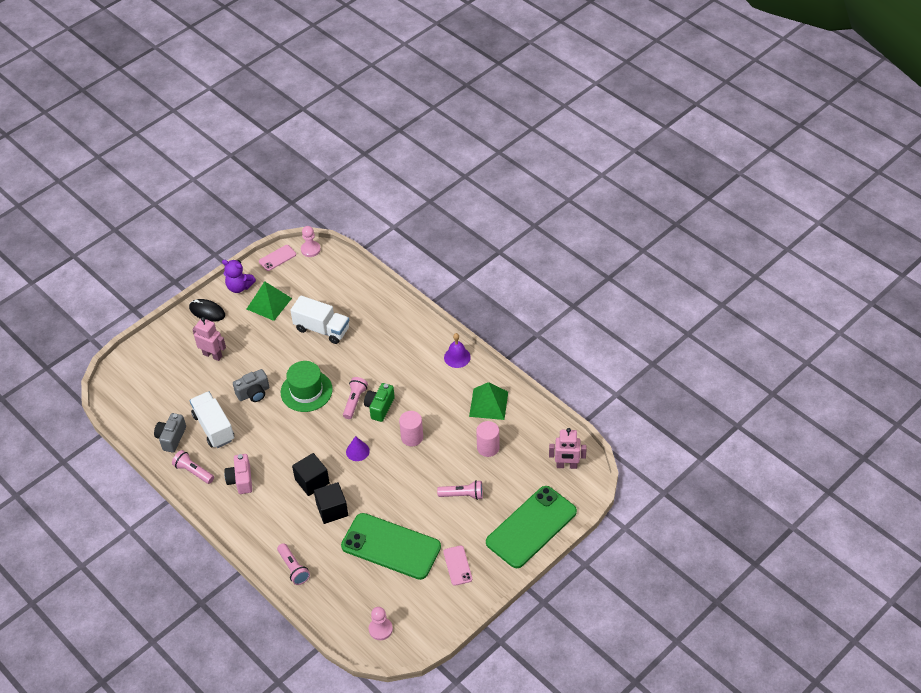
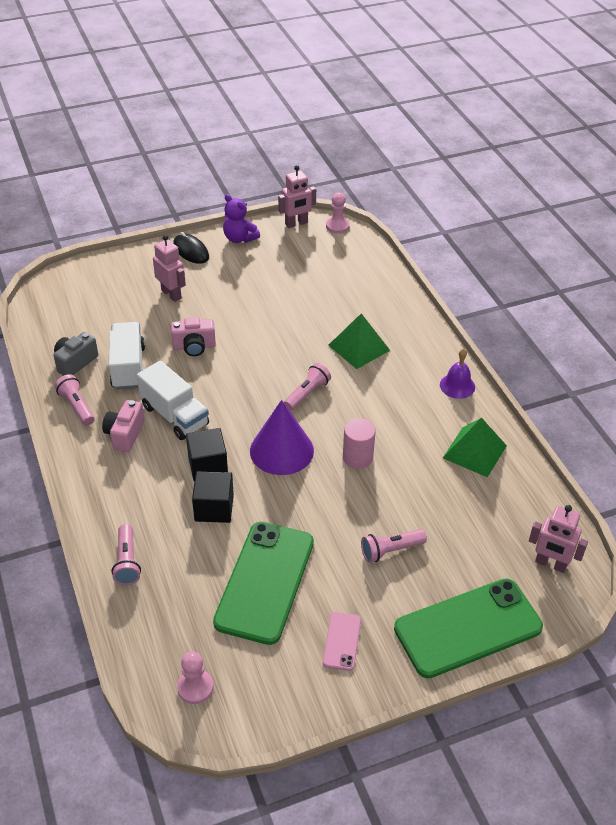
camera: 20 degrees right, 5 degrees down
grey camera [233,369,269,402] -> pink camera [171,317,216,356]
green pyramid [247,281,292,321] -> green pyramid moved to [328,313,390,369]
pink phone [259,245,296,271] -> pink robot [278,165,316,228]
green hat [280,361,333,412] -> none
white truck [290,295,349,344] -> white truck moved to [137,361,209,440]
green phone [341,513,441,580] -> green phone turned 60 degrees clockwise [213,522,314,645]
purple cone [346,436,370,461] -> purple cone [250,400,314,475], size x2.00
green camera [364,383,395,422] -> none
pink flashlight [437,480,483,500] -> pink flashlight turned 135 degrees clockwise [361,529,427,563]
pink cylinder [476,421,500,457] -> none

